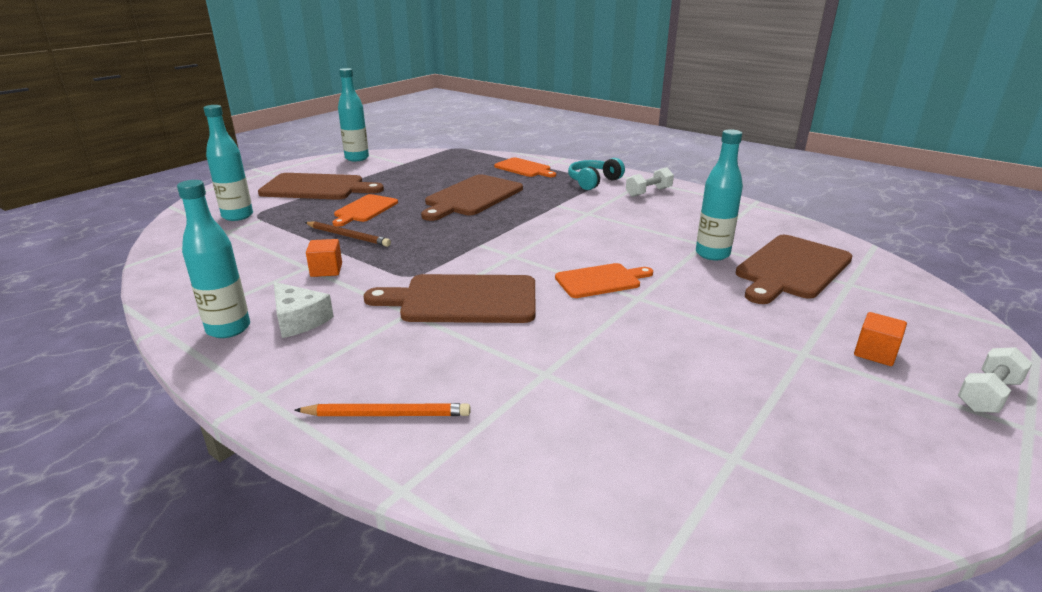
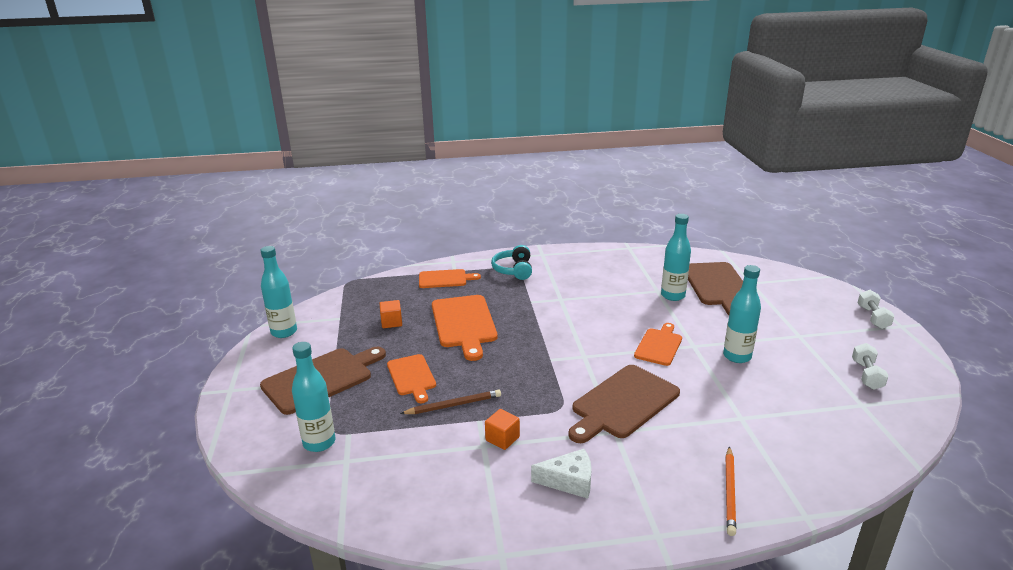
camera: 45 degrees left, 0 degrees up
turquoise bottle [177,180,250,338] -> turquoise bottle moved to [723,265,761,363]
orange pencil [294,403,471,416] -> orange pencil turned 150 degrees clockwise [725,446,736,536]
brown cutting board [421,174,523,221] -> orange cutting board [432,295,497,361]
white dumbbell [626,167,674,197] -> white dumbbell moved to [852,343,888,390]
orange cube [854,312,907,366] -> orange cube moved to [379,300,402,328]

